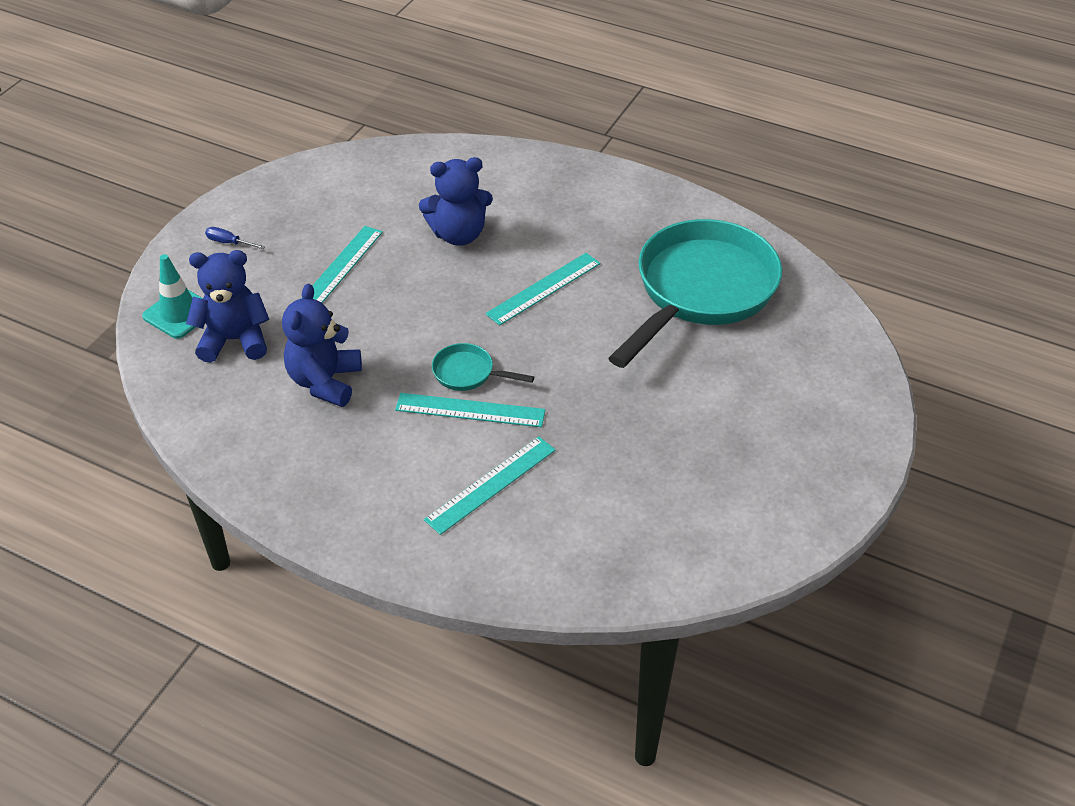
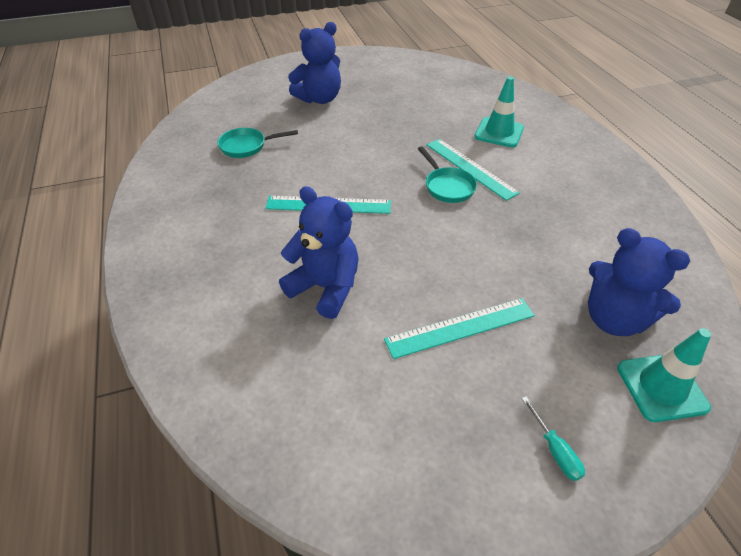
camera: 135 degrees left, 0 degrees up
blue screwdriver [205,227,265,249] -> turquoise screwdriver [522,396,585,481]
blue teddy bear [282,284,362,407] -> blue teddy bear moved to [288,22,341,104]
turquoise ruler [424,436,556,535] -> turquoise traffic cone [475,77,524,147]
turquoise pan [608,219,782,368] -> turquoise pan [217,128,298,158], size x0.40

